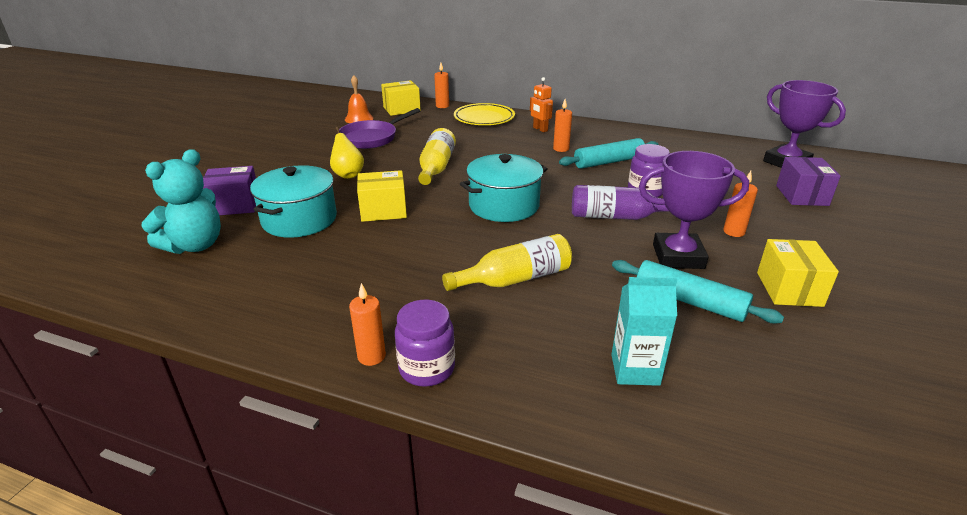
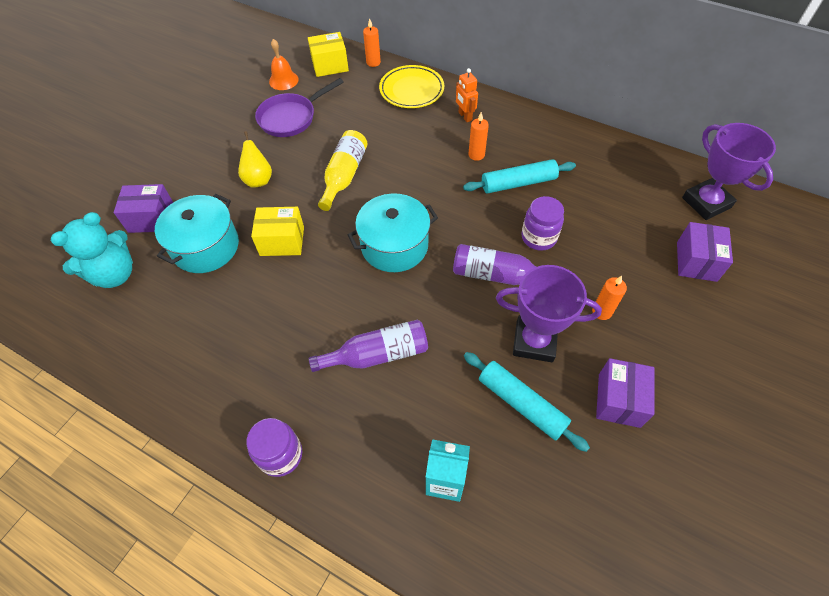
camera: 10 degrees right, 25 degrees up
orange candle [349,283,386,366] -> none
yellow bottle [442,234,572,291] -> purple bottle [309,320,428,372]
yellow box [757,239,839,307] -> purple box [596,358,655,428]

